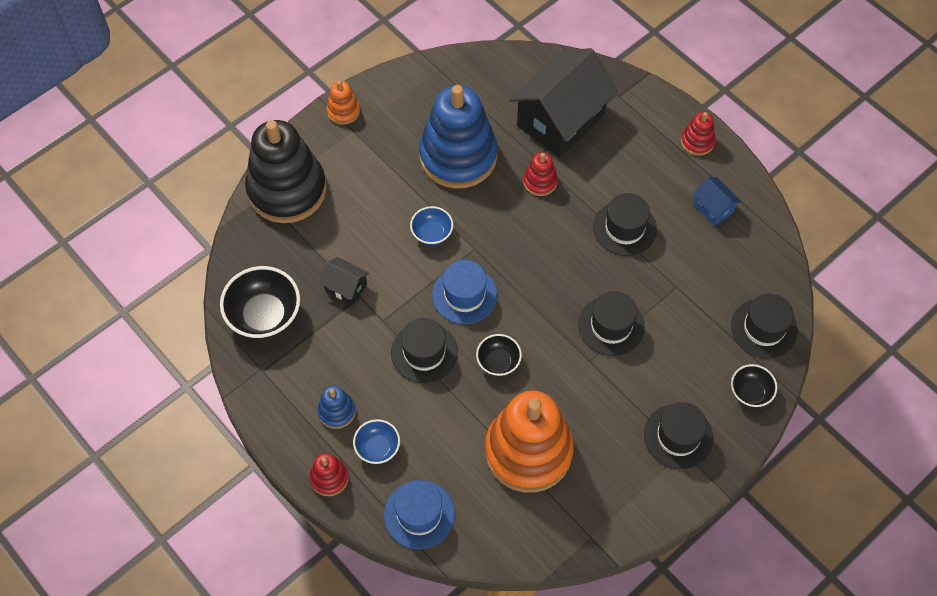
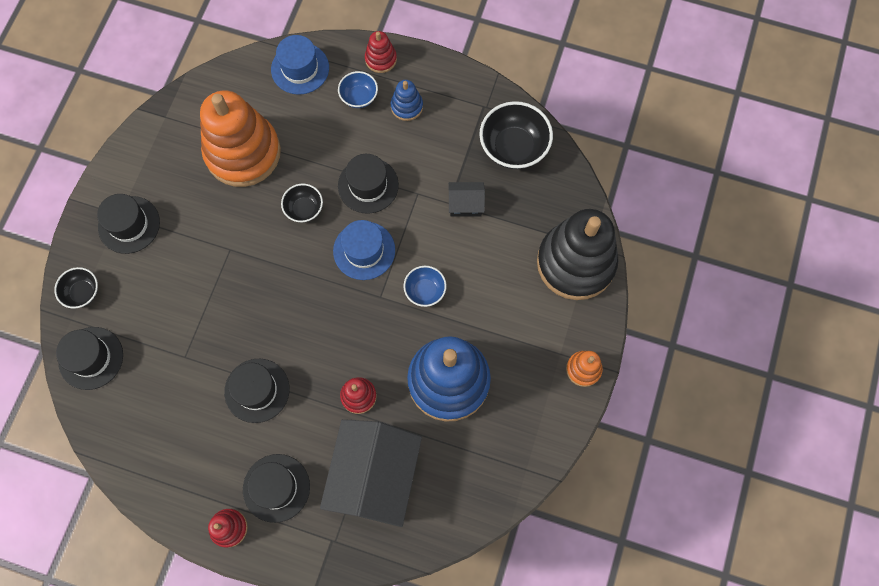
camera: 150 degrees right, 10 degrees up
black hat [578,291,645,356] -> black hat moved to [243,454,310,523]
blue house [692,177,741,226] -> none

